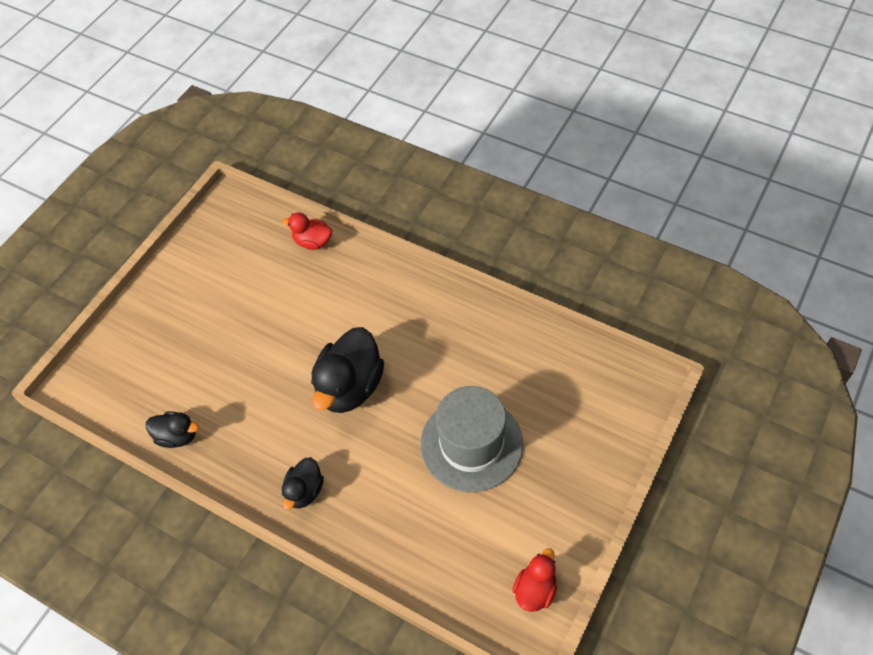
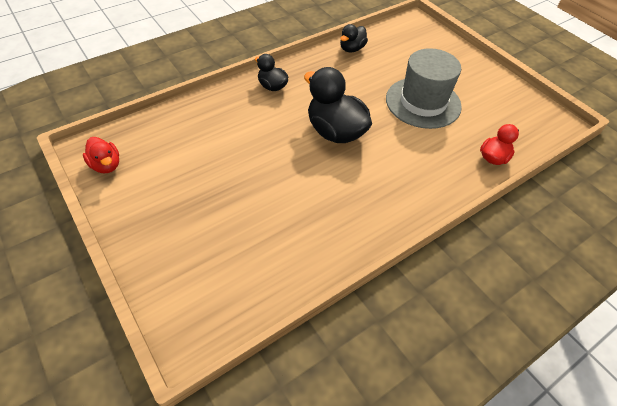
camera: 110 degrees right, 5 degrees down
grey hat [420,386,523,492] -> grey hat moved to [386,48,462,129]

